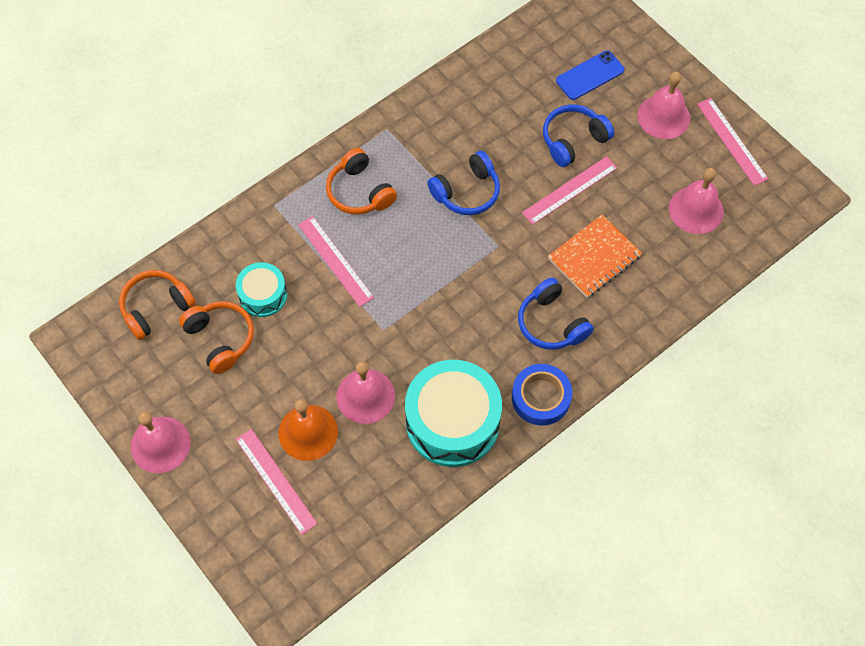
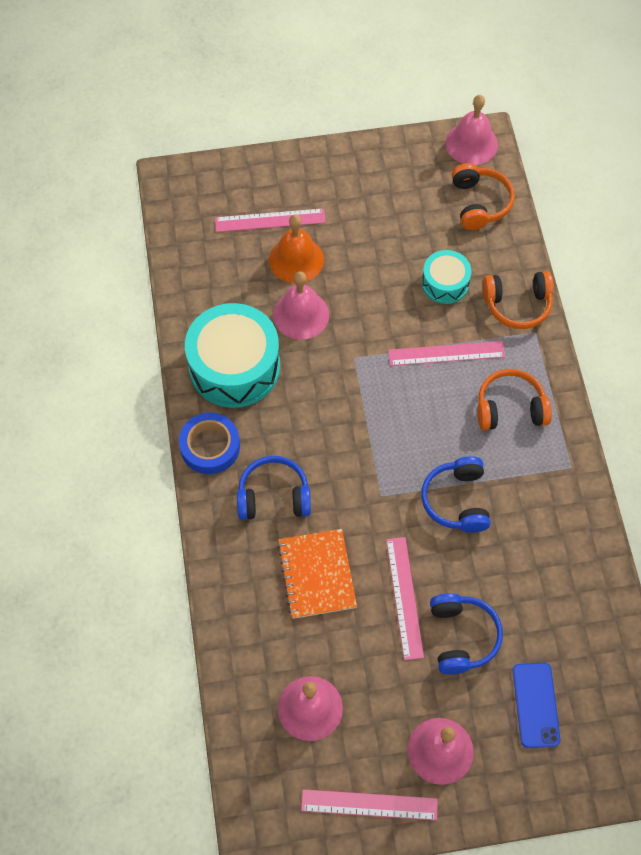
camera: 120 degrees right, 0 degrees up
pink bell [131,412,191,473] -> pink bell moved to [445,95,498,165]
orange headphones [179,301,254,374] -> orange headphones moved to [483,271,554,329]

